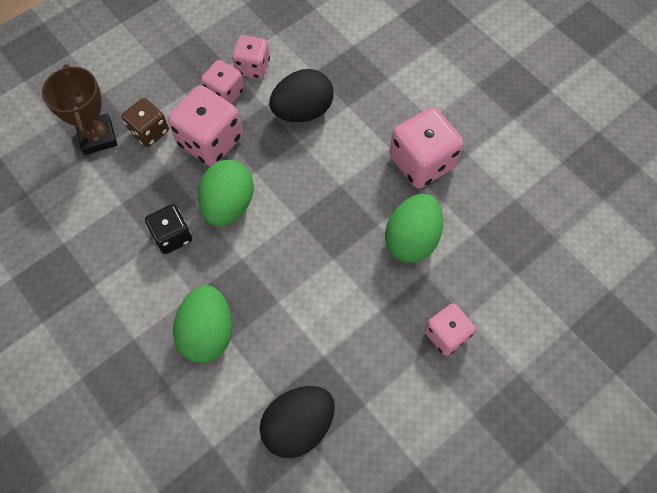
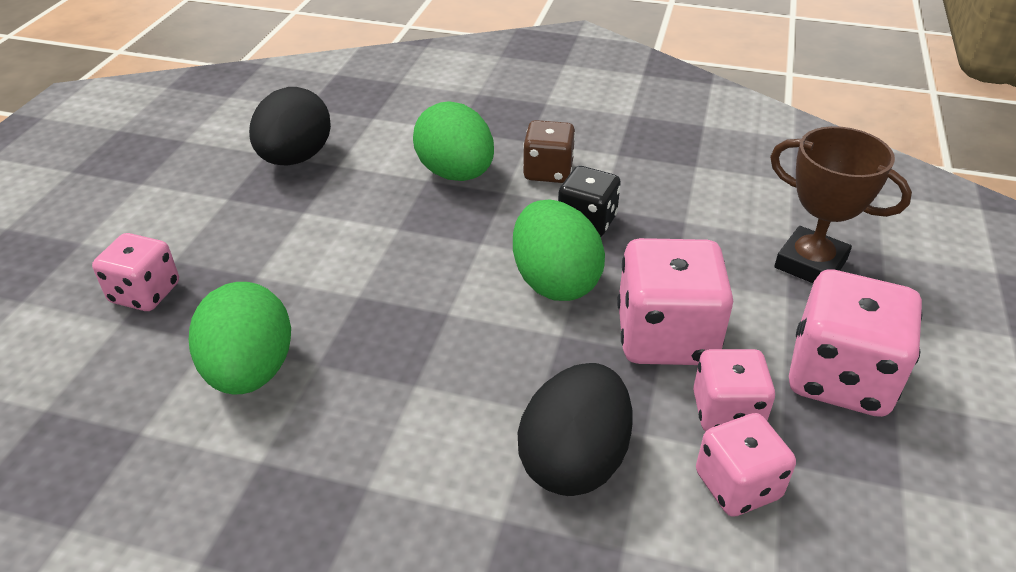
camera: 145 degrees right, 25 degrees down
brown dice [122,98,169,147] -> brown dice moved to [523,120,575,183]
pink dice [390,107,464,188] -> pink dice moved to [789,269,923,417]

